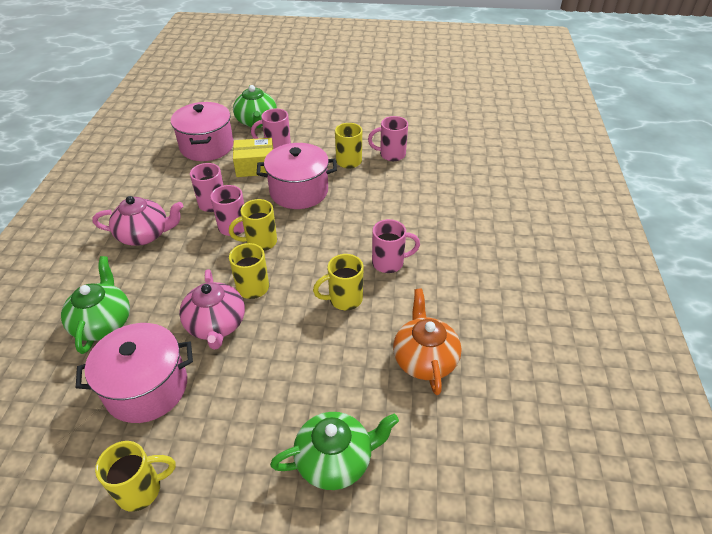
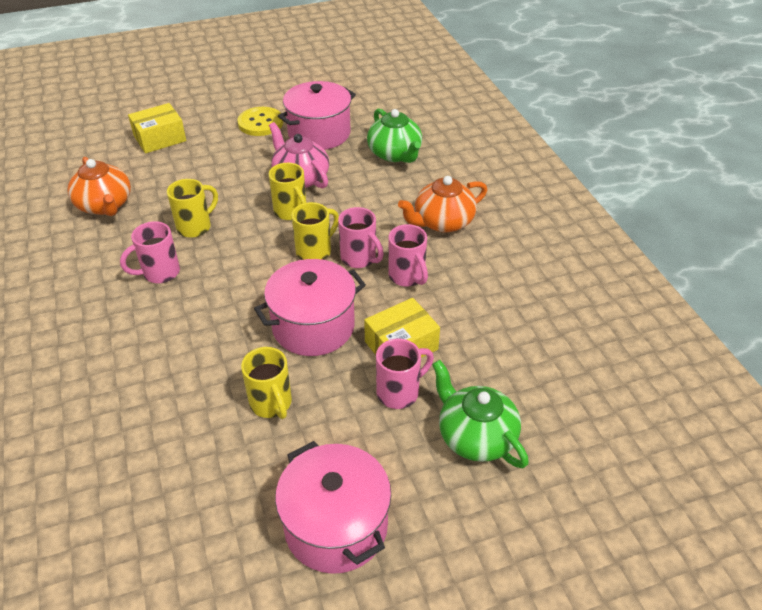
camera: 155 degrees right, 0 degrees up
pink teapot [92,196,183,246] -> orange teapot [398,176,487,233]
yellow mug [95,441,176,512] -> none
pink pot [171,102,234,161] -> pink pot moved to [275,441,391,574]
green teapot [270,412,399,490] -> yellow box [128,103,186,153]
pink mug [368,116,408,161] -> none
none -> yellow button [238,107,283,136]

